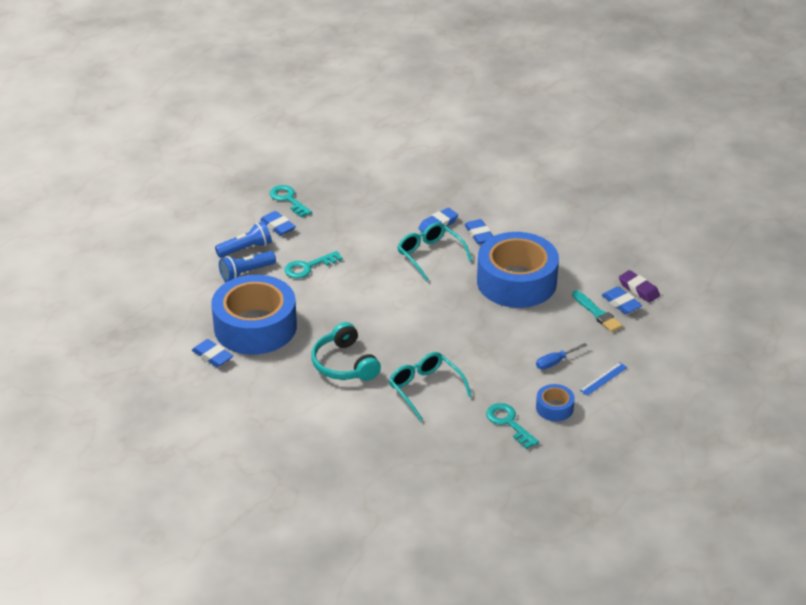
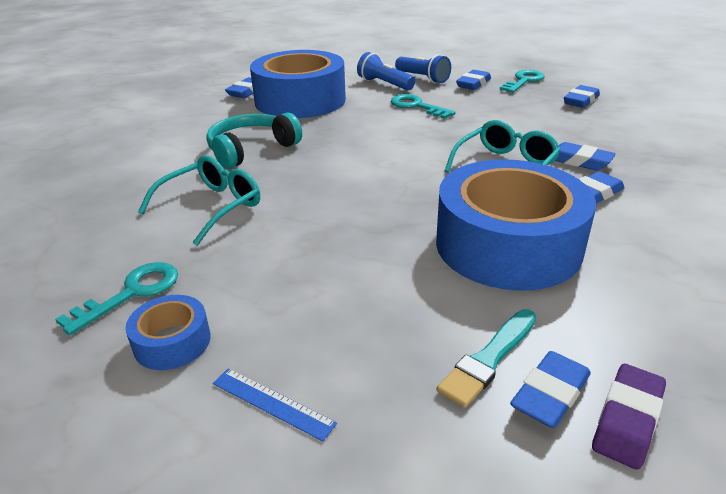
camera: 75 degrees right, 5 degrees down
blue screwdriver [536,343,587,370] -> none
none -> blue eraser [564,85,600,108]

